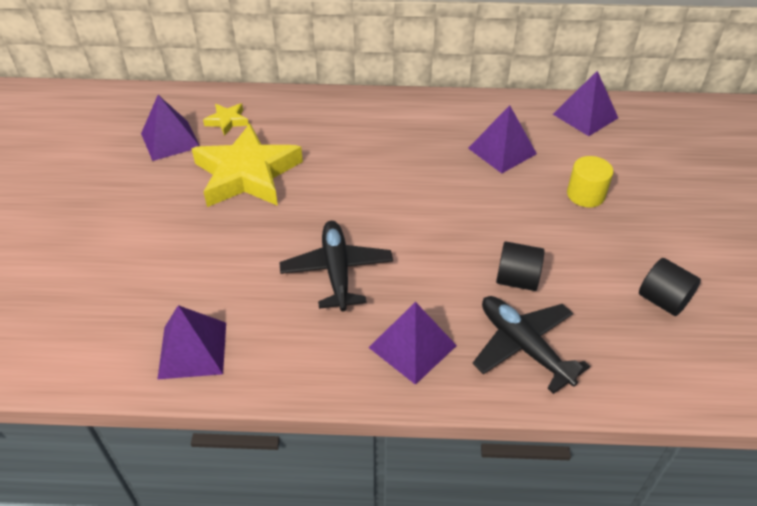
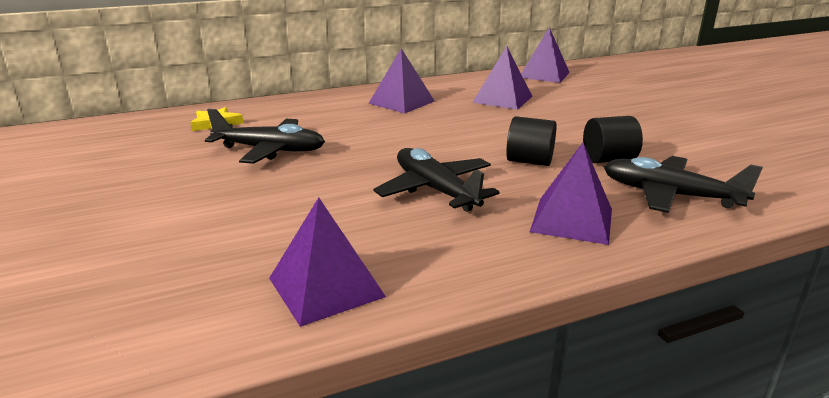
camera: 25 degrees left, 20 degrees down
purple pyramid [141,95,200,161] -> purple pyramid moved to [368,48,435,113]
yellow star [191,124,303,207] -> black plane [205,109,325,164]
yellow cylinder [567,156,613,207] -> none
black cylinder [639,258,701,316] -> black cylinder moved to [506,116,557,166]

